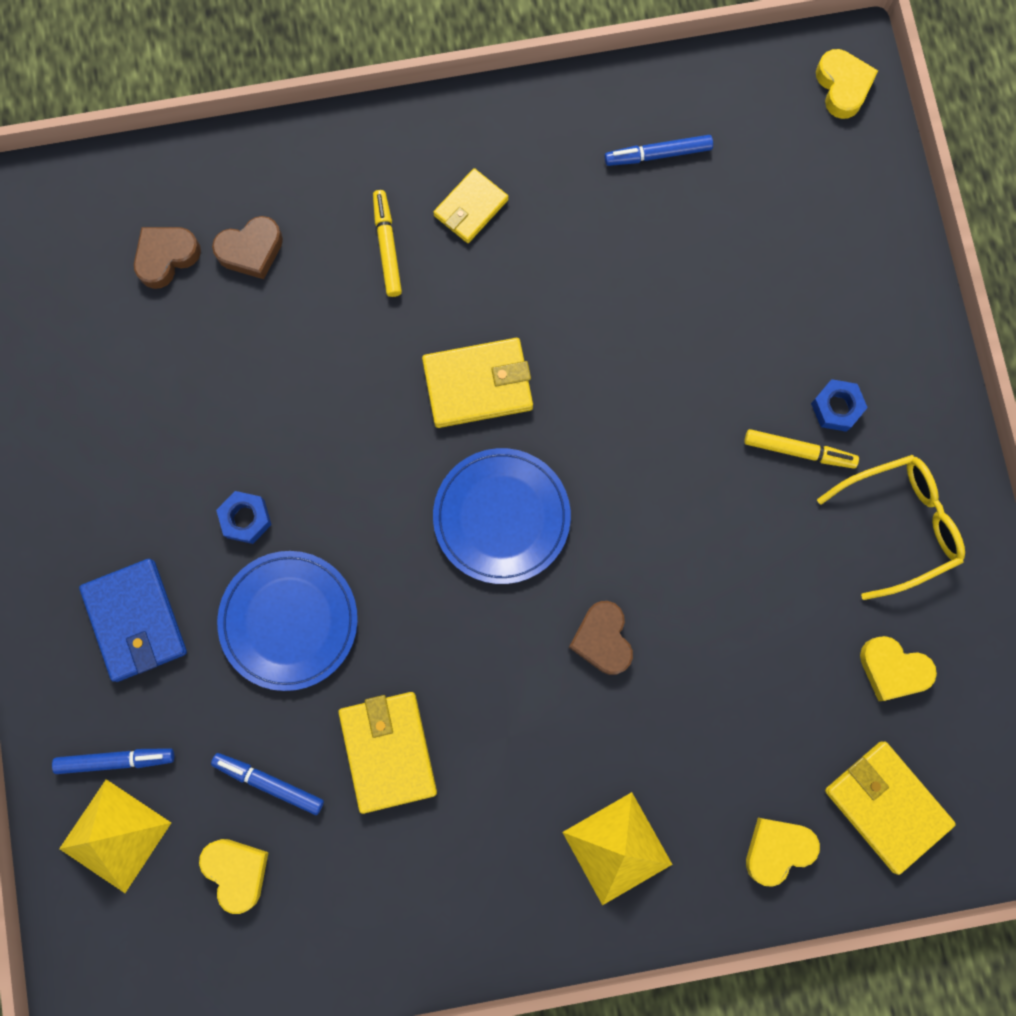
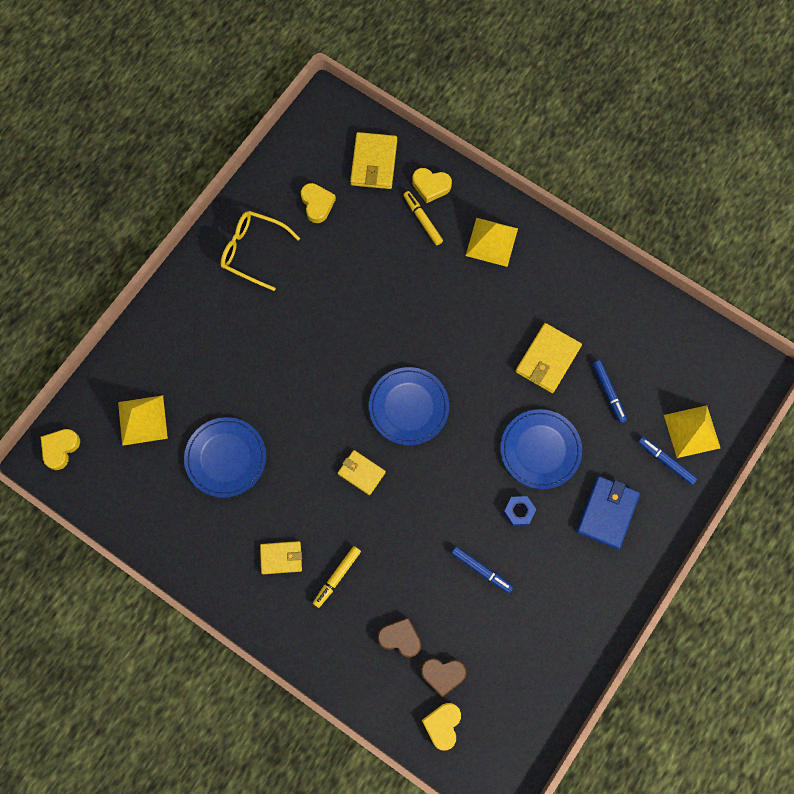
camera: 135 degrees left, 5 degrees down
yellow heart [199,839,269,914] -> yellow heart moved to [422,703,461,751]
yellow wallet [422,338,533,428] -> yellow wallet [338,450,386,495], size x0.65
brown heart [569,601,633,675] -> none
blue marker [604,135,713,166] -> blue marker moved to [451,546,513,593]
yellow marker [744,429,859,469] -> yellow marker moved to [403,191,443,245]
blue nut [811,379,868,432] -> none
none -> yellow pyramid [118,395,168,446]
none -> blue plate [184,417,266,498]

